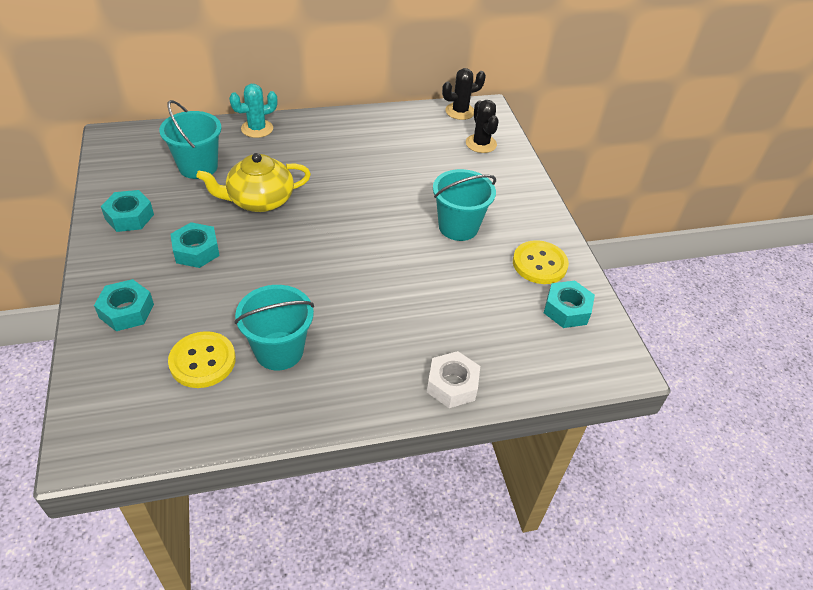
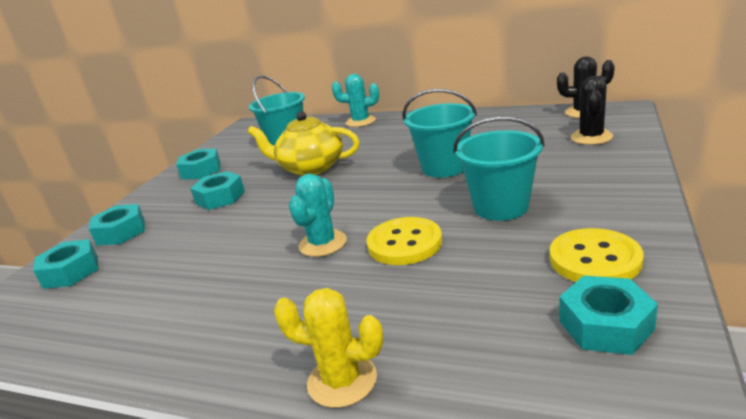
camera: 40 degrees right, 20 degrees down
yellow button [168,331,236,388] -> yellow button moved to [366,217,442,265]
turquoise bucket [234,285,314,370] -> turquoise bucket moved to [403,89,477,178]
white nut [427,351,480,408] -> yellow cactus [274,288,384,408]
none -> turquoise nut [33,239,99,289]
none -> turquoise cactus [289,174,347,257]

